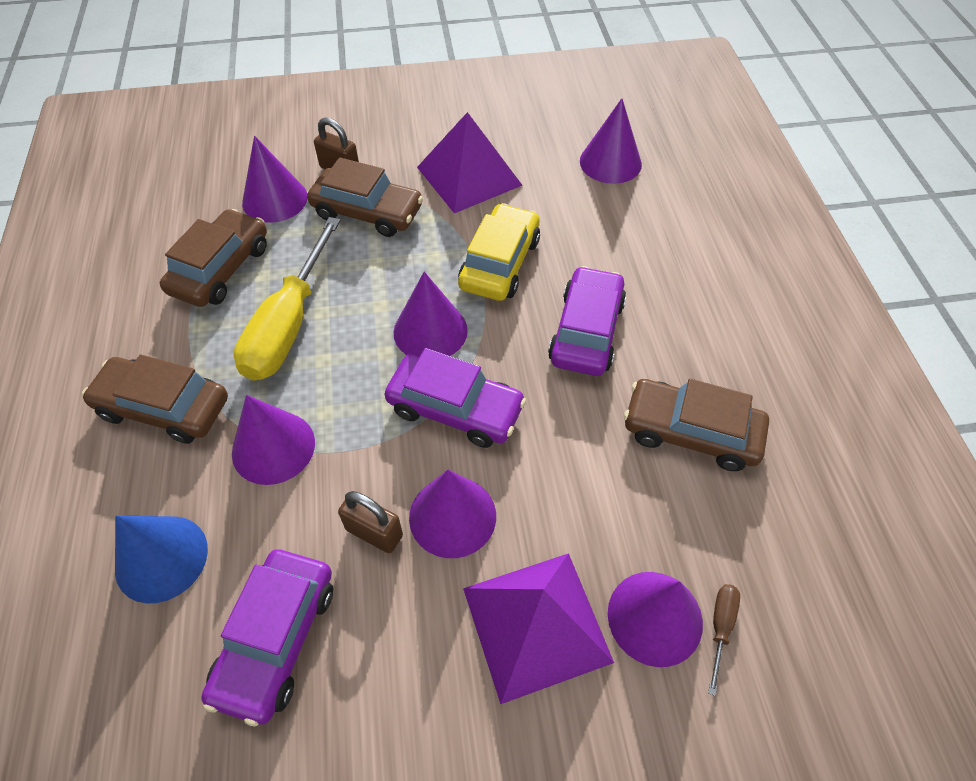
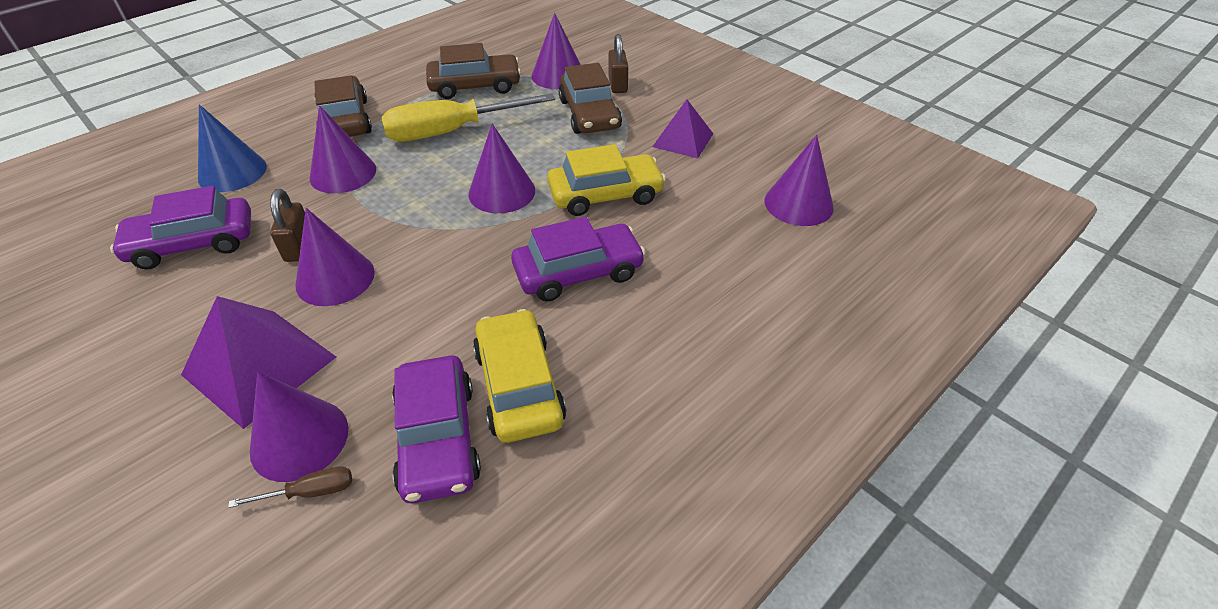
camera: 55 degrees right, 10 degrees down
purple car [385,348,526,448] -> purple car moved to [392,356,481,504]
purple pyramid [417,112,523,213] -> purple pyramid [652,100,713,158], size x0.64
brown car [624,379,769,471] -> yellow car [473,309,566,443]

